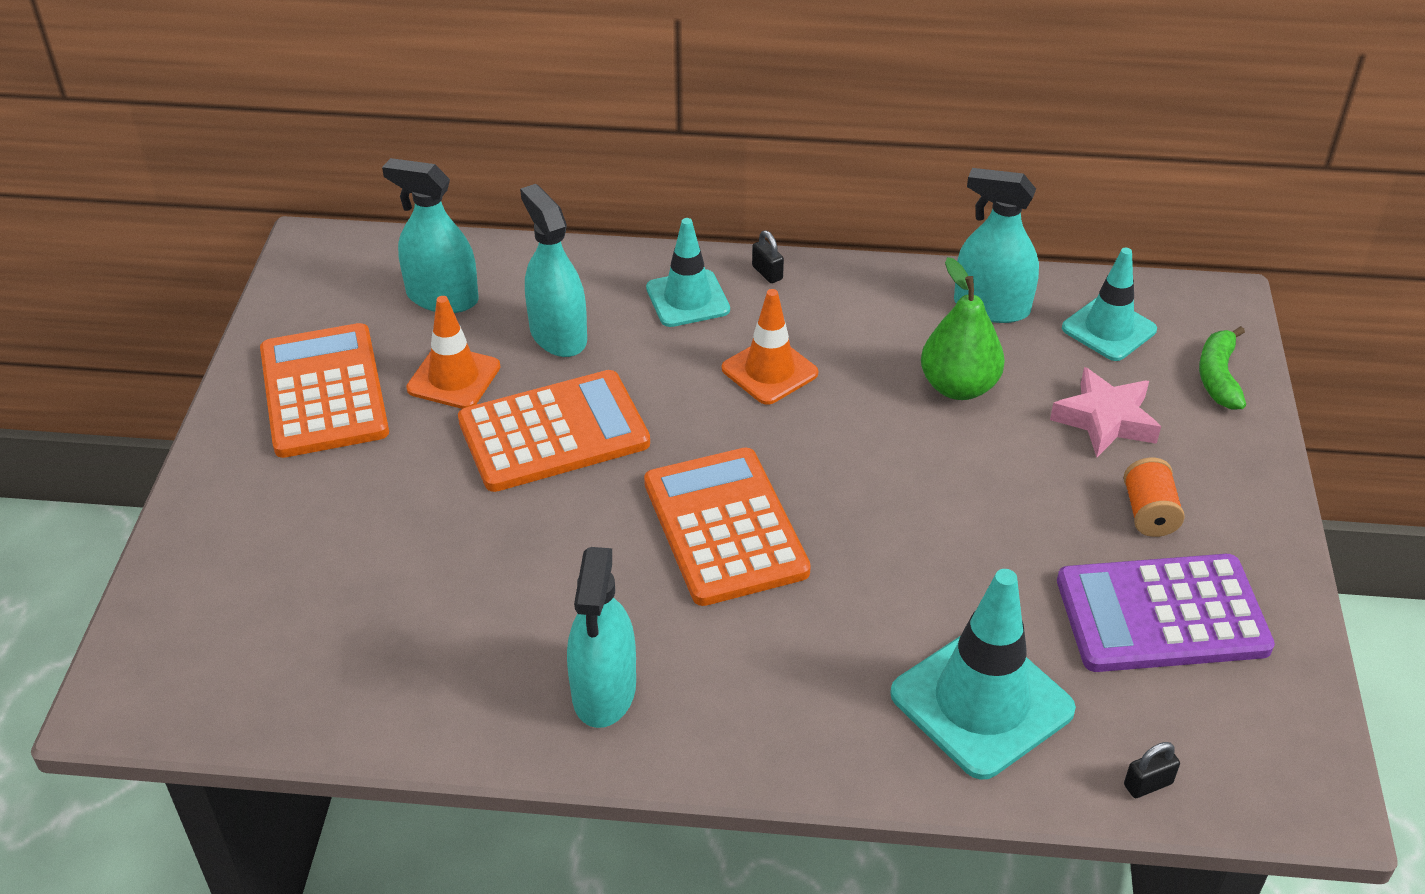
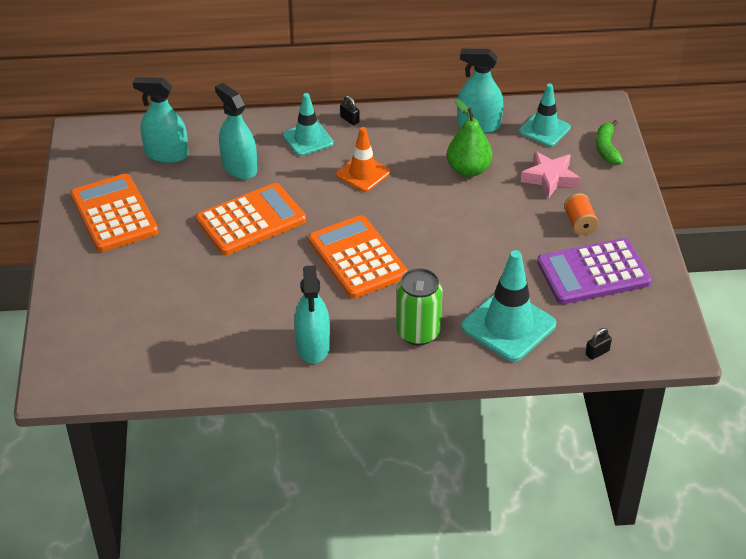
camera: 10 degrees left, 0 degrees up
orange traffic cone [406,296,500,409] -> none
none -> green can [396,268,442,345]

